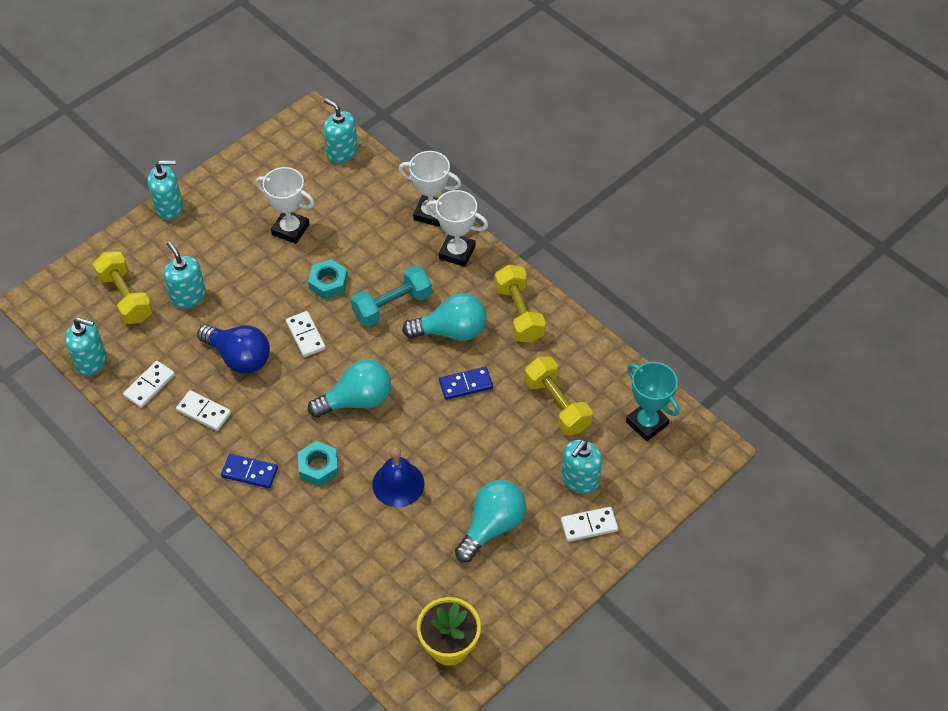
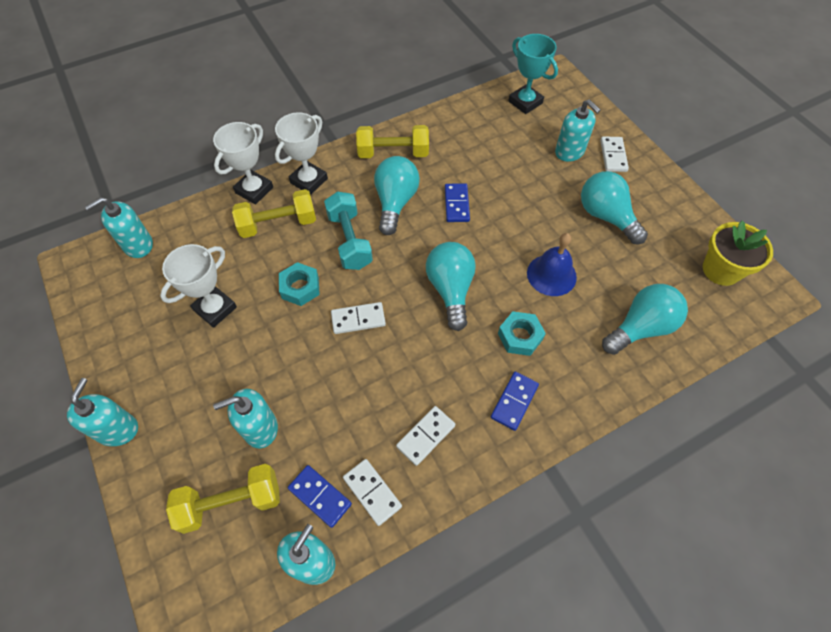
camera: 75 degrees left, 5 degrees up
blue light bulb [197,324,270,374] -> none
yellow dumbbell [525,356,592,435] -> yellow dumbbell moved to [232,189,316,238]
turquoise trophy [626,362,680,441] -> turquoise trophy turned 75 degrees clockwise [508,34,558,114]
none -> blue domino [288,465,352,528]
none -> turquoise light bulb [602,284,688,355]

